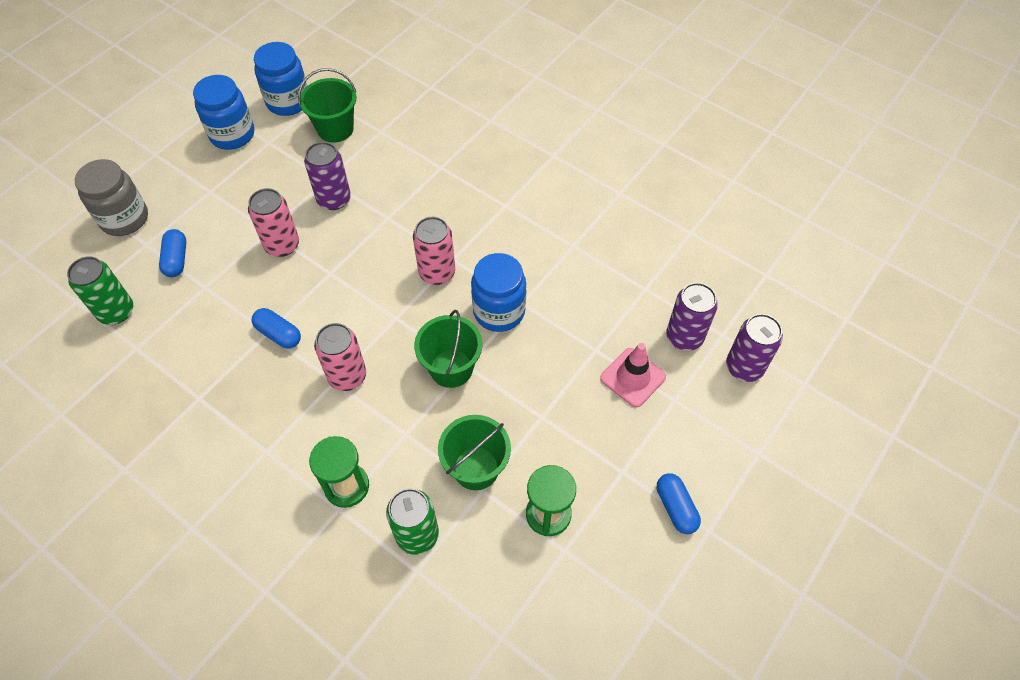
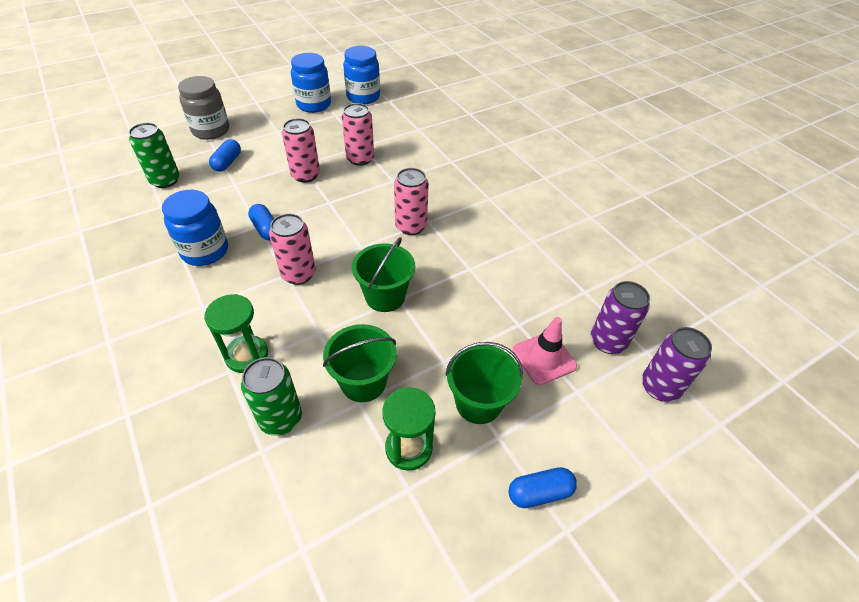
camera: 20 degrees right, 10 degrees down
green bucket [298,68,356,143] -> green bucket moved to [445,342,523,424]
purple can [304,142,351,210] -> pink can [342,103,374,166]
blue jar [471,253,526,332] -> blue jar moved to [162,190,228,266]
blue capsule [657,473,701,534] -> blue capsule turned 75 degrees clockwise [508,467,577,508]

